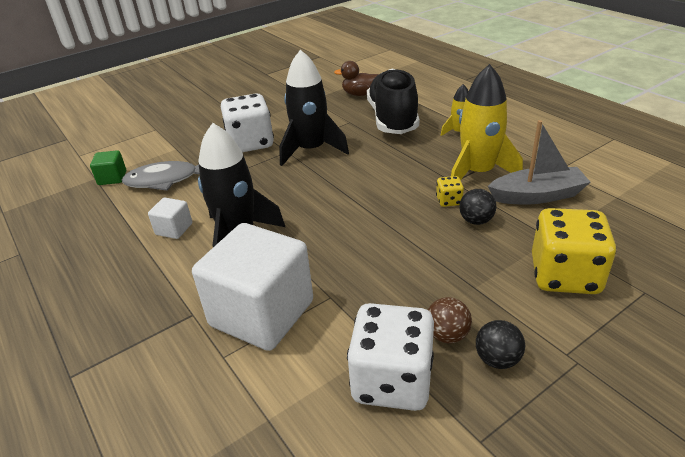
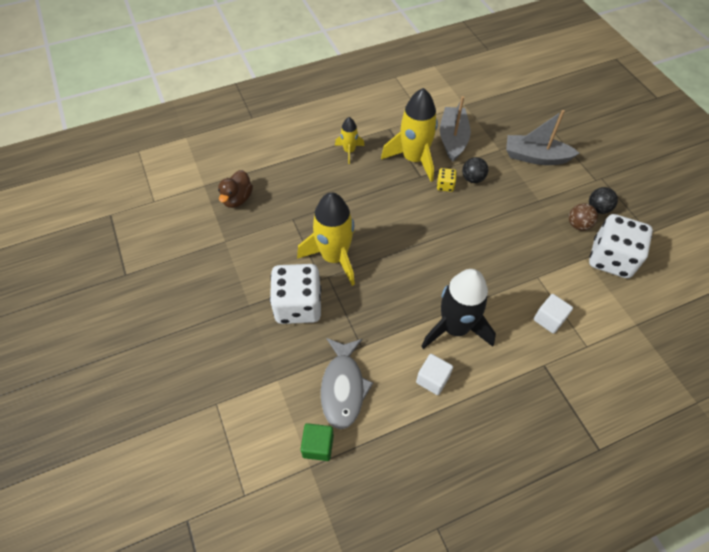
camera: 80 degrees left, 20 degrees up
white cube [192,223,313,351] -> white cube [534,294,573,334], size x0.43
black rocket [279,50,349,166] -> yellow rocket [297,192,355,286]
black shoe [367,69,419,134] -> none
yellow dice [532,208,616,294] -> grey boat [506,110,579,165]

